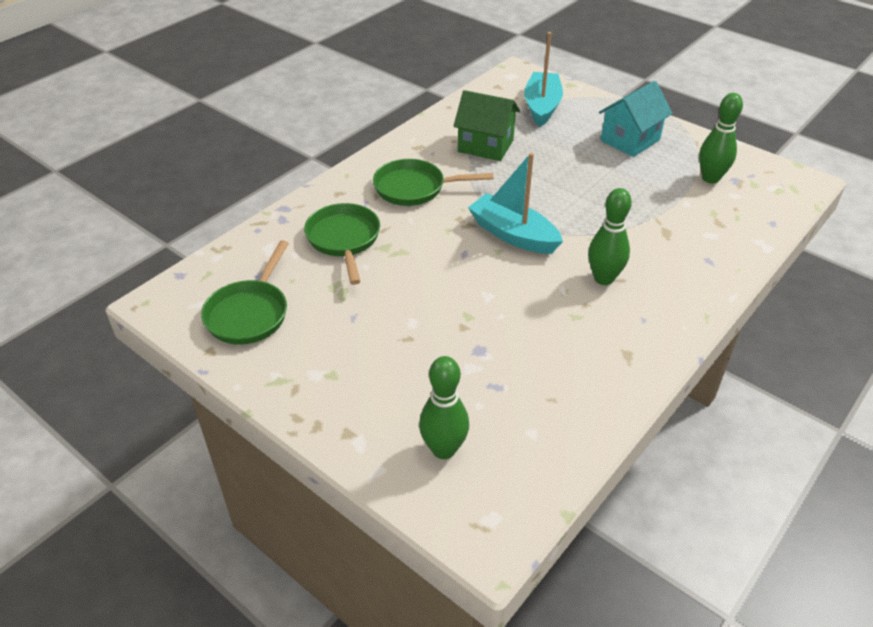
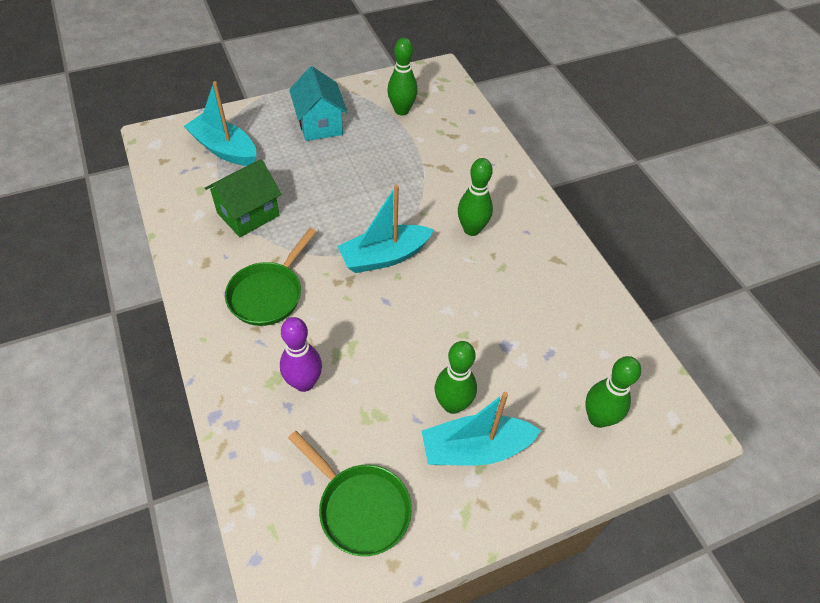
camera: 65 degrees left, 10 degrees up
green pan [304,203,380,285] -> purple bowling pin [280,317,322,392]
none -> turquoise boat [422,392,541,466]
none -> green bowling pin [434,341,477,414]

